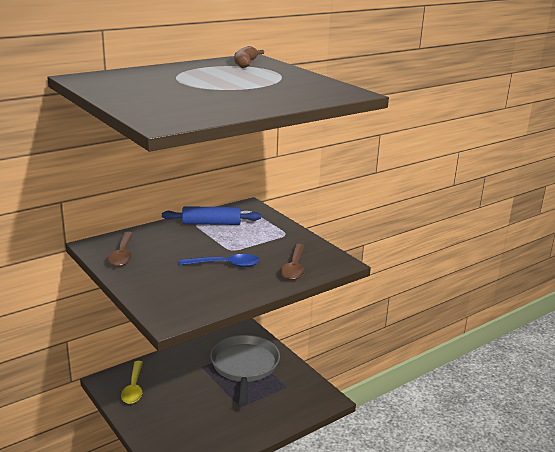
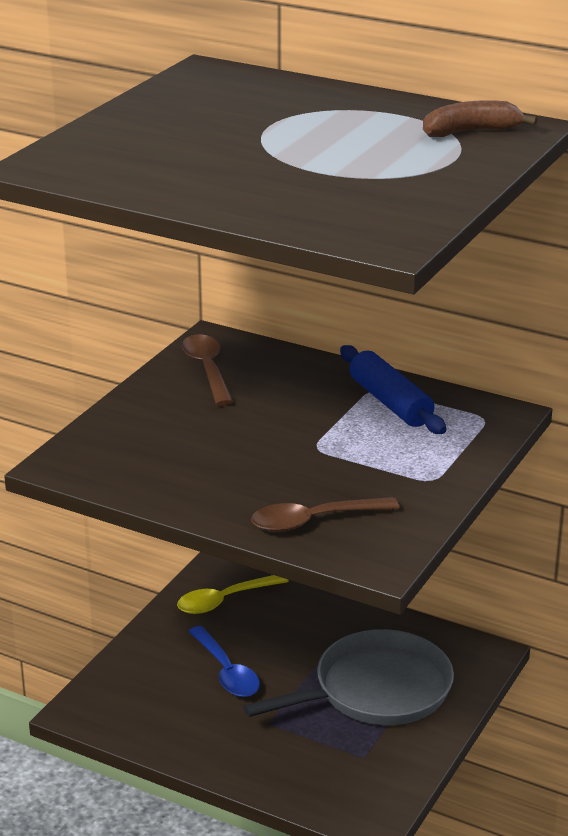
camera: 65 degrees right, 5 degrees up
brown spoon [108,232,133,267] -> brown spoon turned 105 degrees clockwise [182,334,233,406]
blue spoon [179,254,260,267] -> blue spoon moved to [189,626,260,697]

